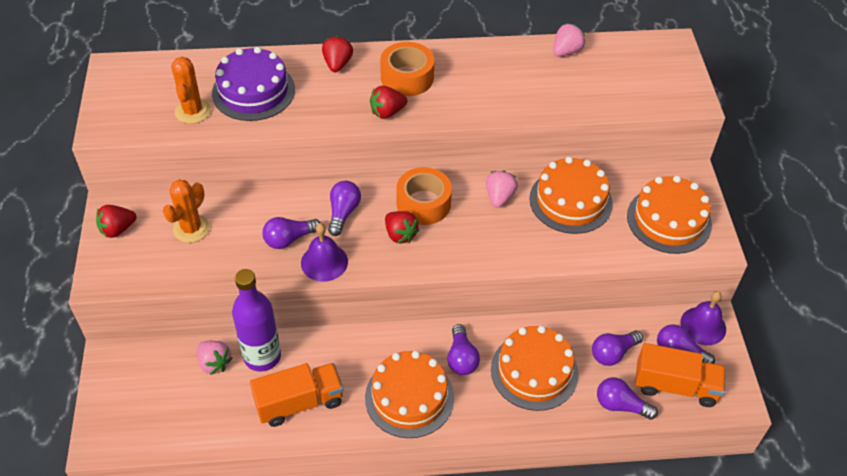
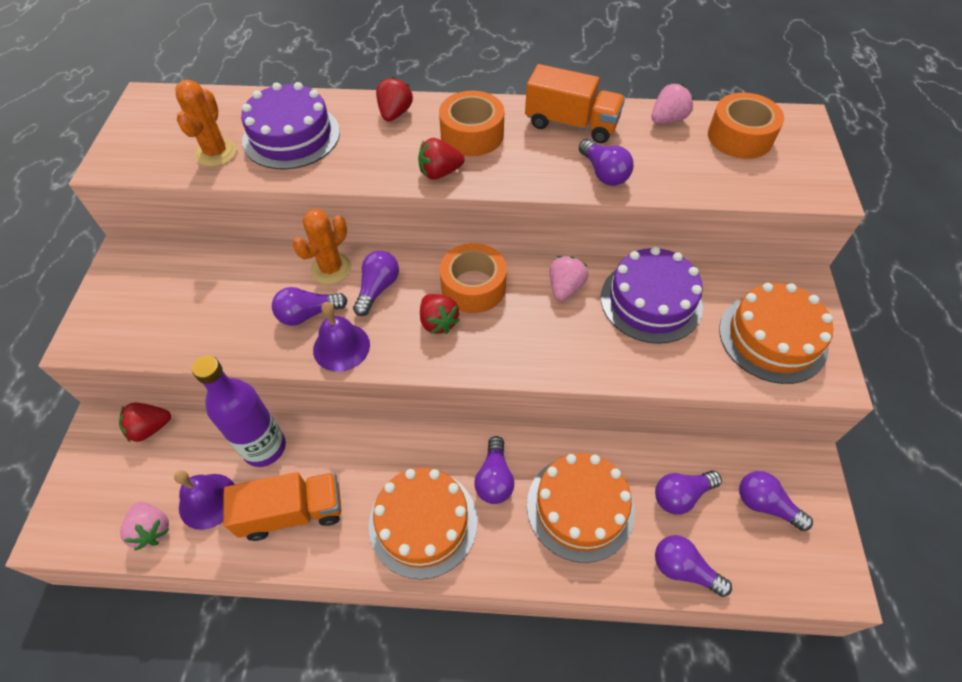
camera: 10 degrees right, 5 degrees up
red strawberry [96,205,136,238] -> red strawberry moved to [119,403,171,442]
orange cactus [163,179,210,243] -> orange cactus moved to [293,209,352,285]
pink strawberry [197,341,233,375] -> pink strawberry moved to [120,502,170,550]
orange cake [529,157,613,234] -> purple cake [601,246,703,344]
orange truck [635,343,726,407] -> orange truck moved to [525,64,625,143]
purple bell [680,291,726,345] -> purple bell moved to [174,471,235,530]
none -> purple light bulb [579,139,634,186]
none -> orange tape [708,93,784,159]

